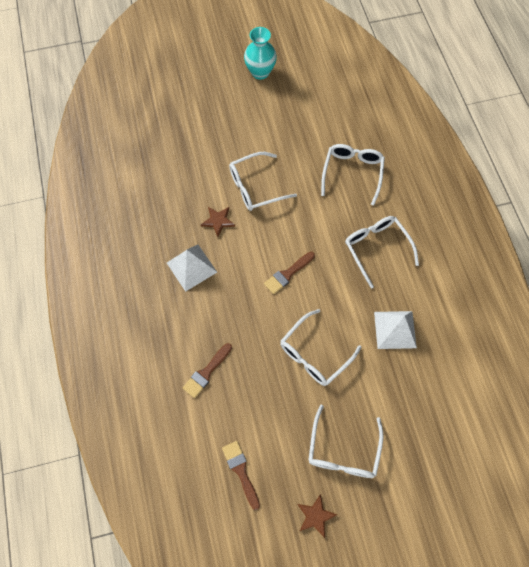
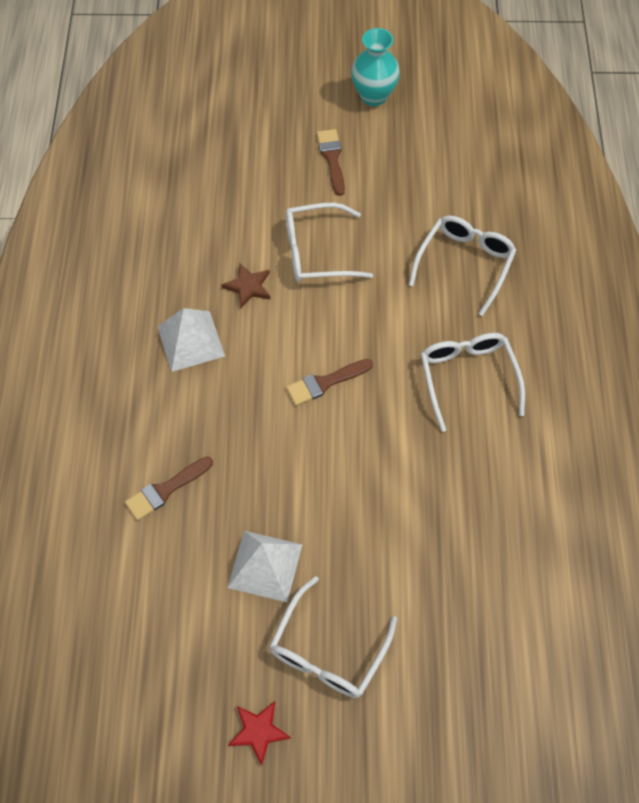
camera: 15 degrees right, 5 degrees down
brown brush [222,441,260,510] -> brown brush moved to [317,129,345,196]
white glasses [280,309,361,386] -> none
brown star [298,494,337,538] -> red star [228,701,291,766]
white pyramid [374,311,417,349] -> white pyramid moved to [227,531,303,602]

